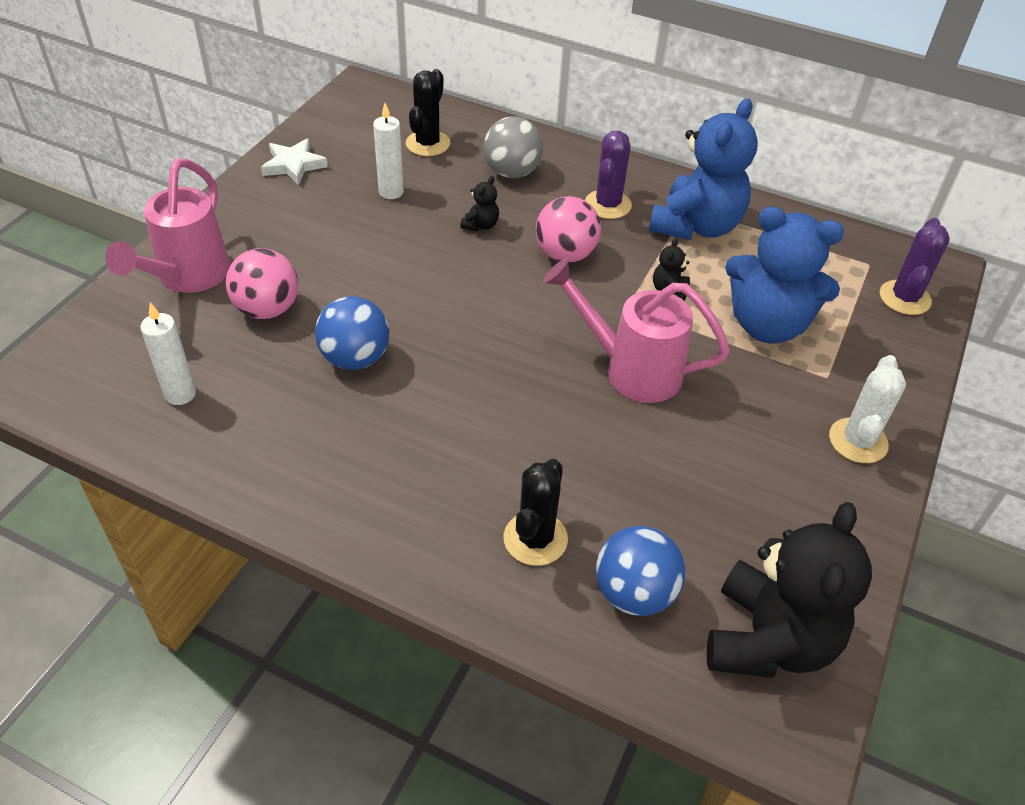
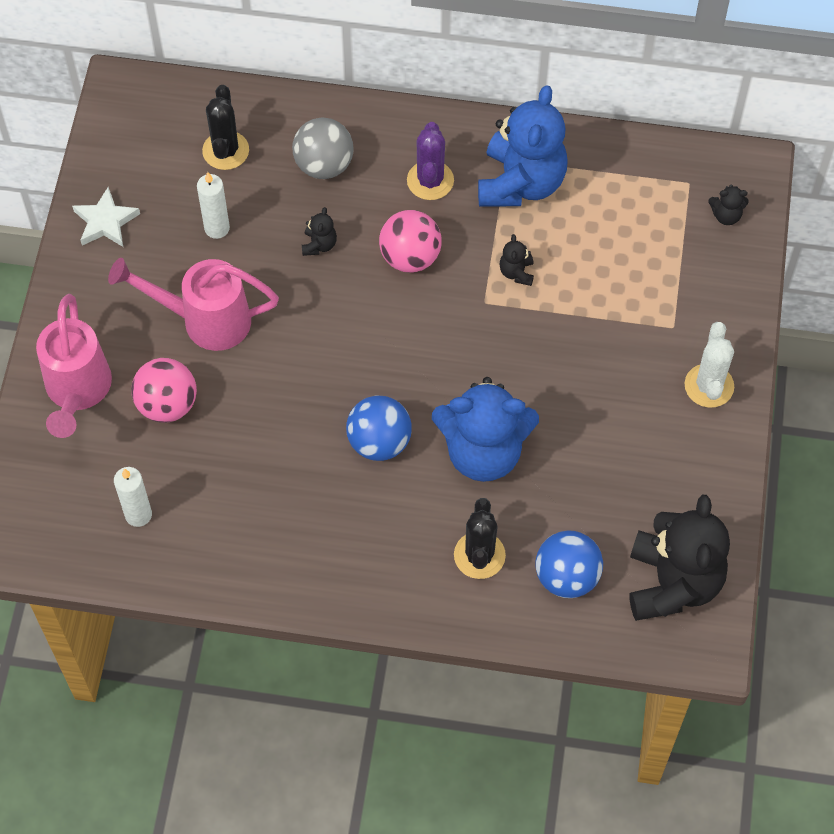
camera: 15 degrees left, 15 degrees up
blue ball [315,296,389,370] -> blue ball moved to [346,395,412,461]
pink watering can [543,258,730,403] -> pink watering can moved to [108,258,279,351]
blue teddy bear [725,206,844,344] -> blue teddy bear moved to [432,377,539,482]
purple cactus [880,218,950,315] -> black teddy bear [708,184,749,225]

